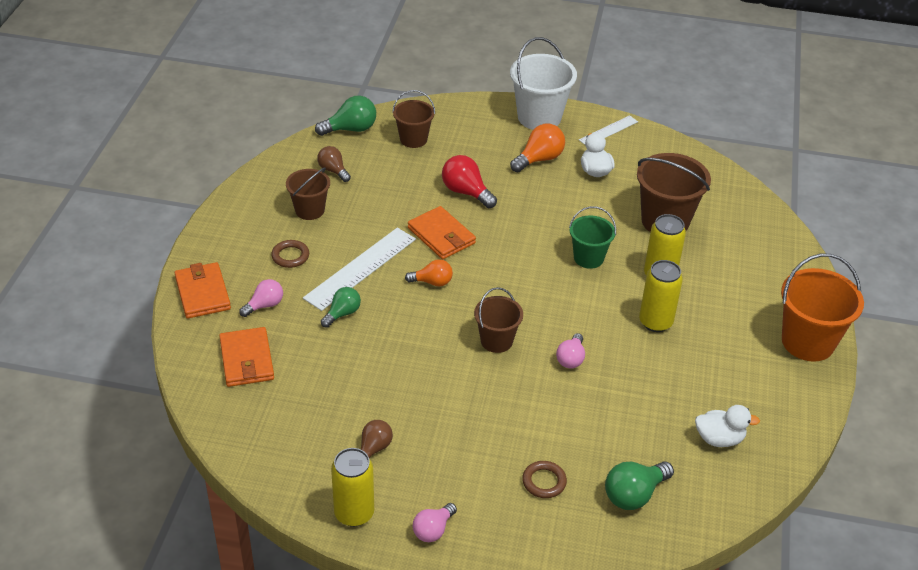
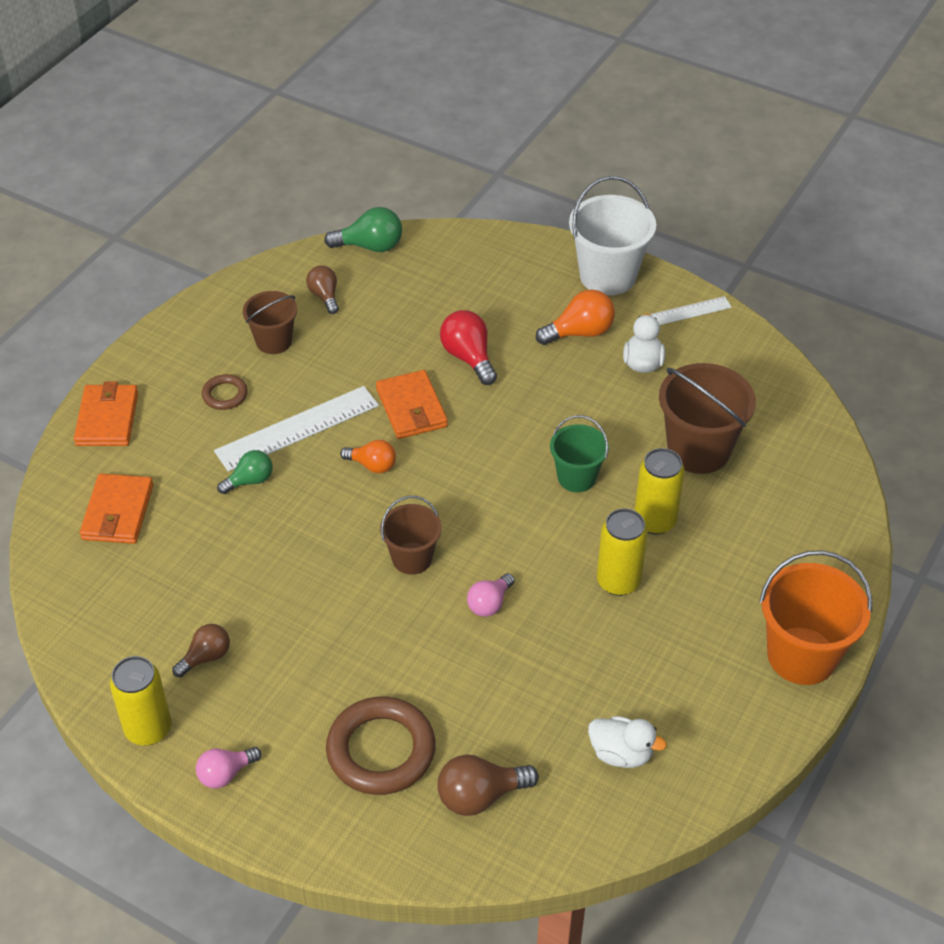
camera: 20 degrees right, 5 degrees up
pink light bulb [239,279,283,317] -> none
brown bucket [392,90,435,148] -> none
brown ring [522,461,567,498] -> brown ring [326,696,436,795], size x1.99
green light bulb [605,461,674,510] -> brown light bulb [437,754,539,816]

